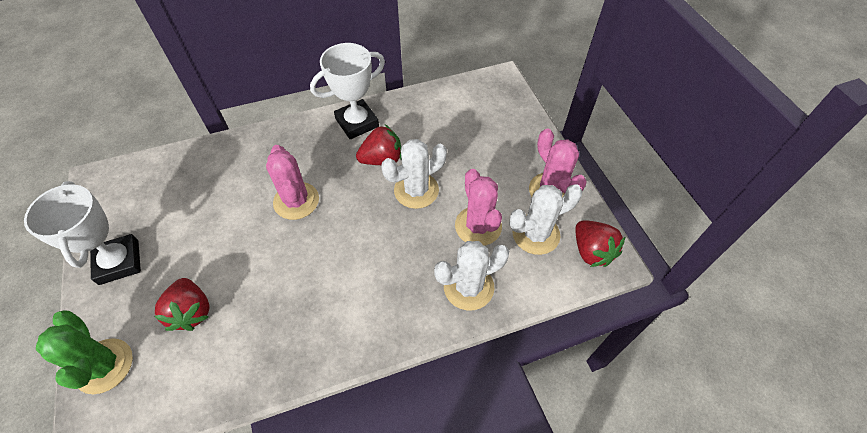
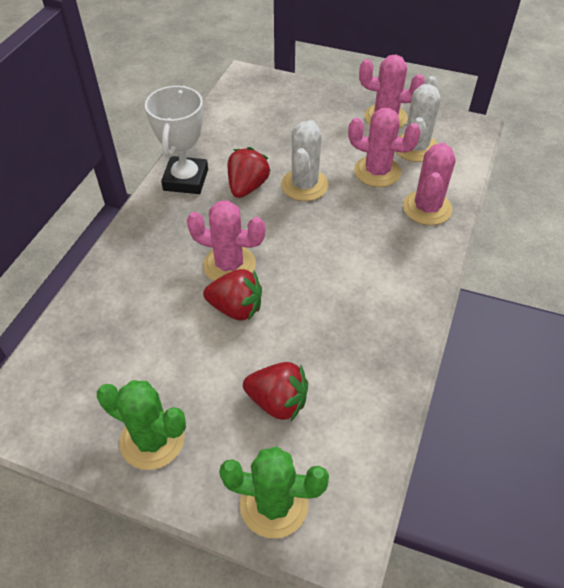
camera: 50 degrees left, 5 degrees down
white trophy [24,181,141,285] -> green cactus [97,380,186,470]
white cactus [434,241,509,310] -> pink cactus [403,142,456,225]
red strawberry [575,220,625,267] -> red strawberry moved to [203,269,262,321]

